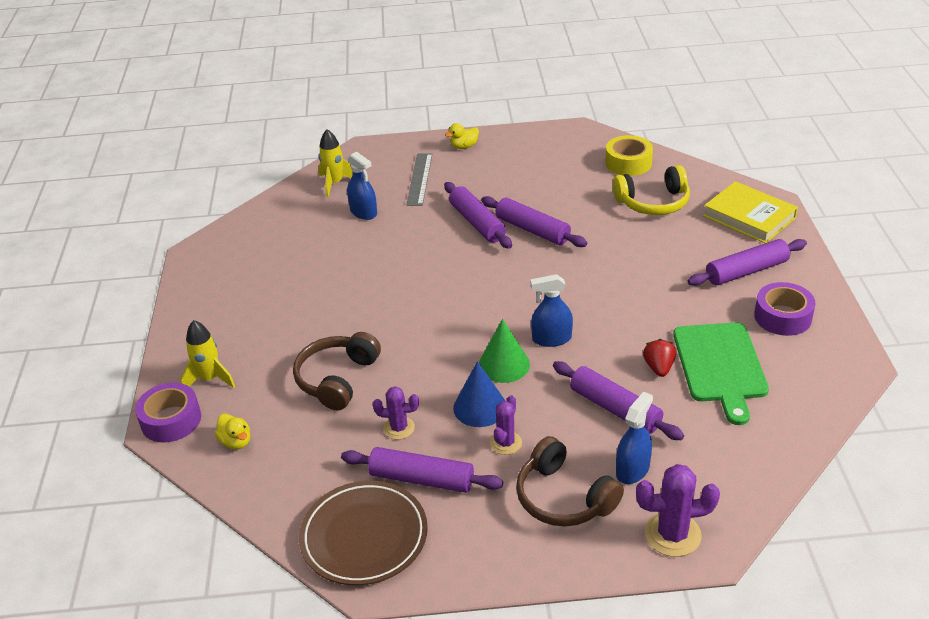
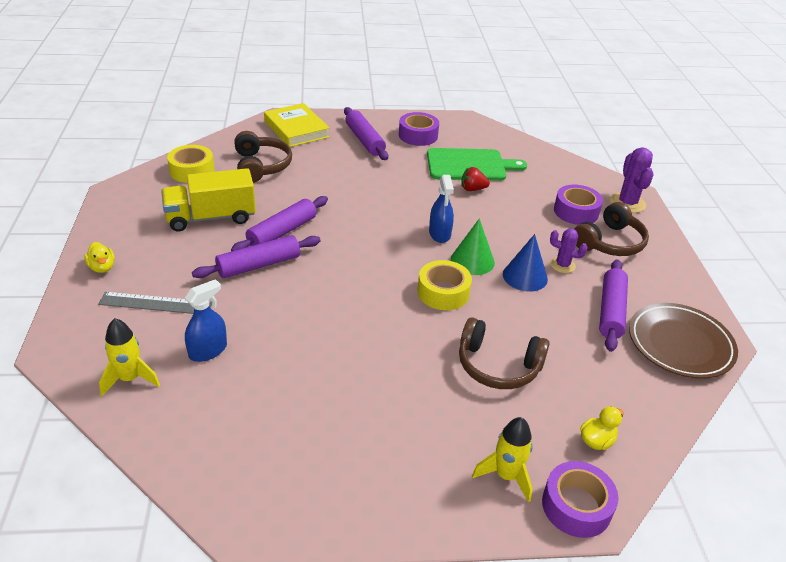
camera: 95 degrees left, 0 degrees up
purple cactus [373,386,419,440] -> none
purple rolling pin [553,361,684,440] -> none
yellow headphones [613,165,690,215] -> brown headphones [234,131,292,183]
blue spray bottle [616,392,653,484] -> purple tape [554,184,603,225]
yellow book [703,181,798,243] -> yellow book turned 75 degrees counterclockwise [264,103,330,147]
none -> yellow truck [161,168,256,231]
none -> yellow tape [417,260,472,310]

